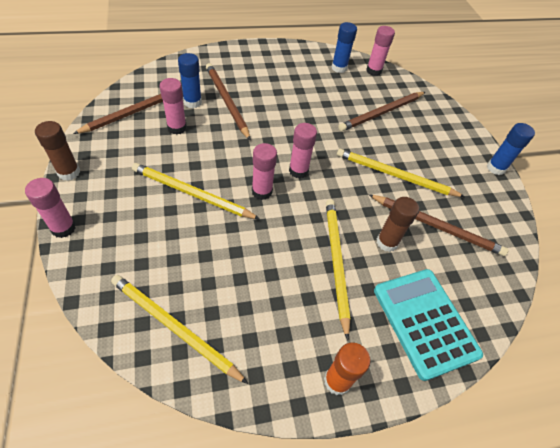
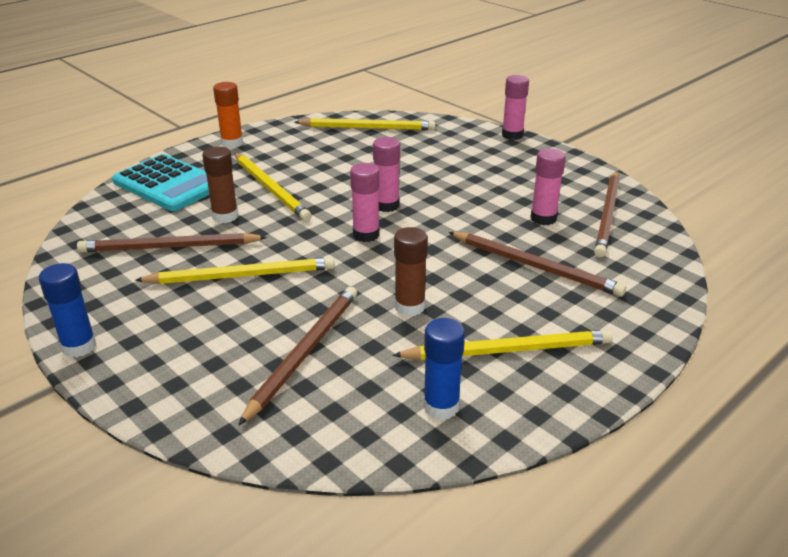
camera: 155 degrees right, 20 degrees down
brown glue stick [35,121,80,181] -> brown glue stick moved to [394,227,428,316]
yellow pencil [132,163,260,219] -> yellow pencil moved to [392,330,613,360]
blue glue stick [178,53,202,108] -> none
pink glue stick [366,26,395,76] -> none

